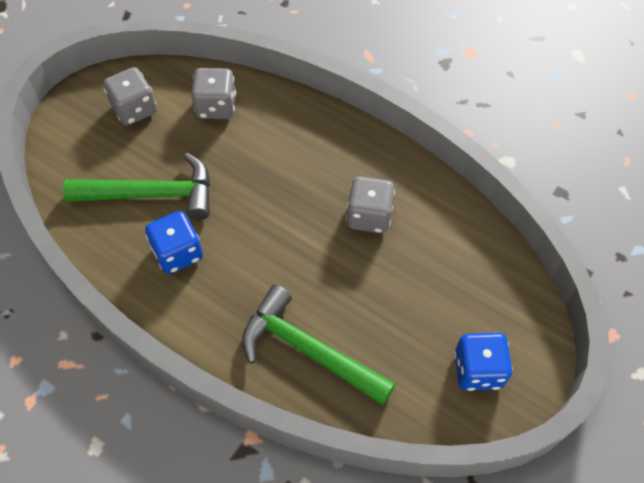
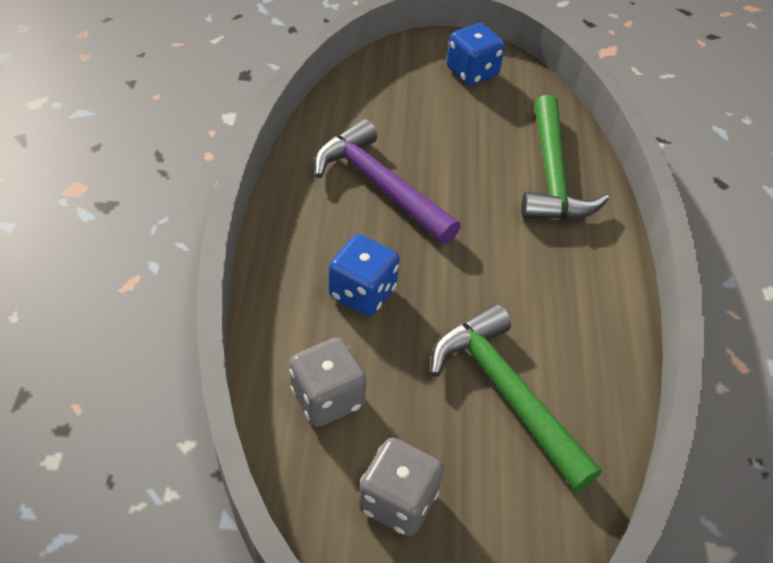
camera: 125 degrees left, 10 degrees down
blue dice [145,211,203,274] -> blue dice moved to [329,234,400,316]
grey dice [346,176,395,233] -> purple hammer [314,119,461,244]

